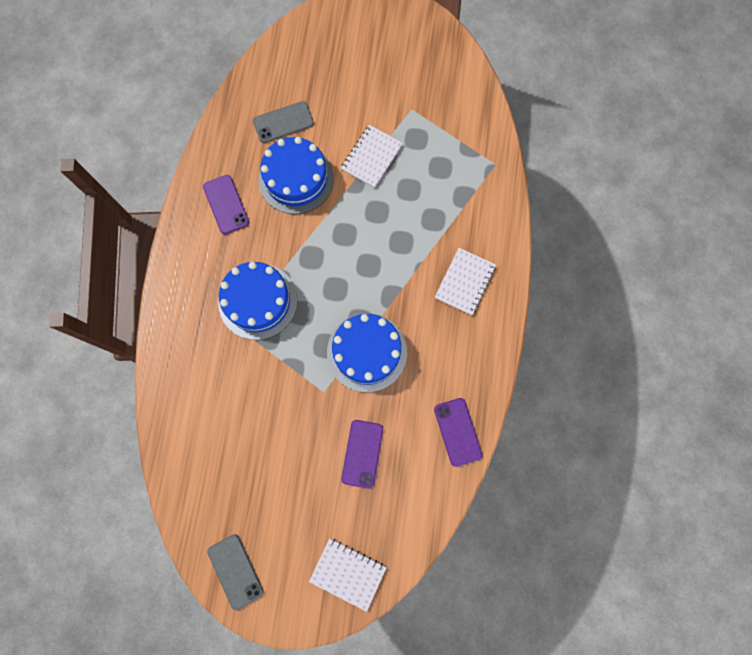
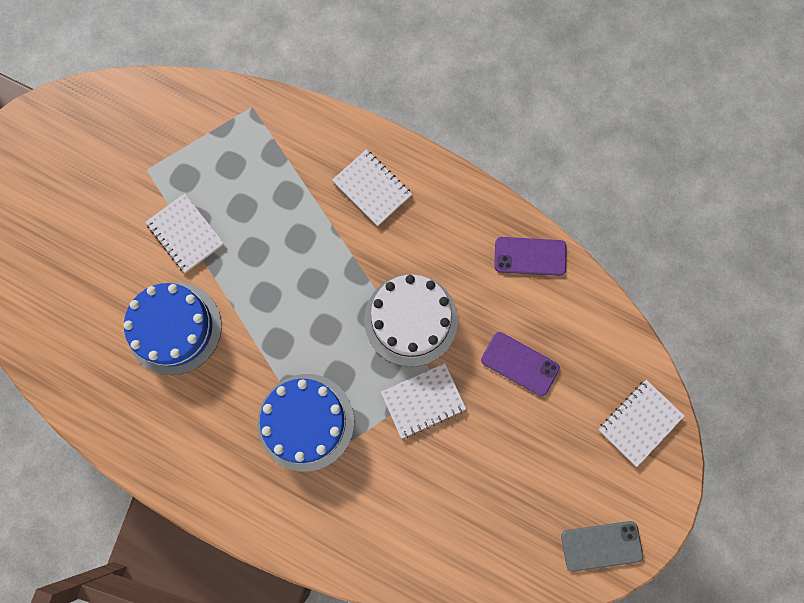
camera: 70 degrees left, 0 degrees up
purple phone [203,175,249,234] -> none
grey phone [253,101,314,143] -> none
blue cake [327,313,407,392] -> white cake [364,274,458,367]
none -> white notebook [381,363,466,439]

